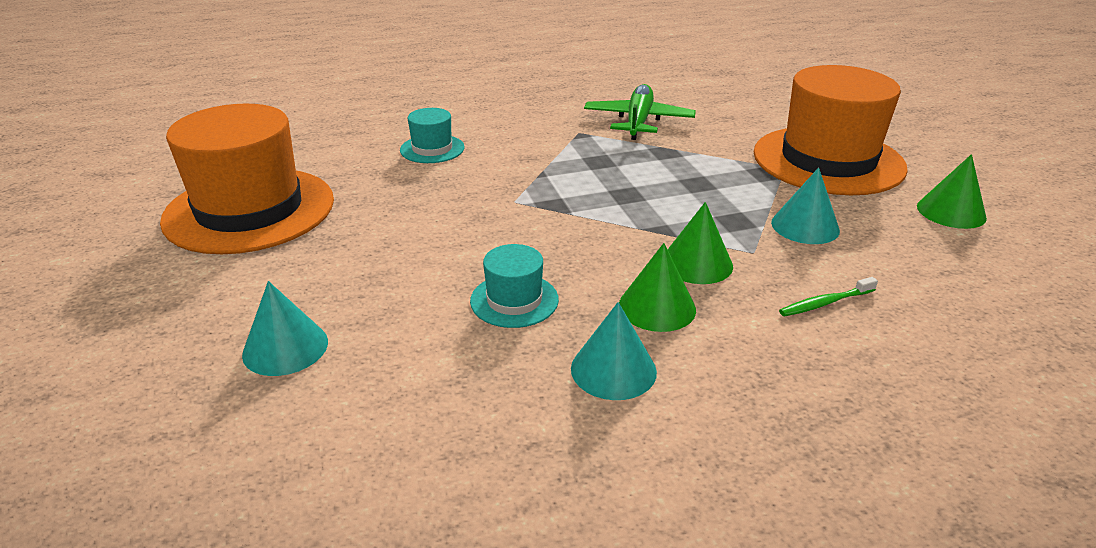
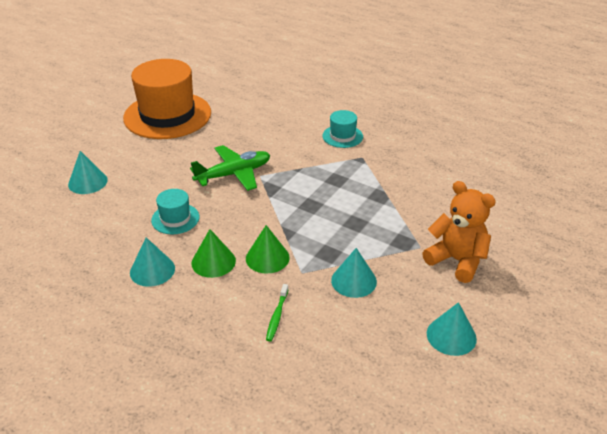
camera: 50 degrees right, 5 degrees up
turquoise hat [400,108,465,163] -> turquoise hat moved to [322,110,363,148]
green plane [584,84,696,140] -> green plane moved to [190,145,270,191]
orange hat [754,65,908,195] -> orange teddy bear [422,181,496,283]
green toothbrush [779,277,878,317] -> green toothbrush turned 105 degrees counterclockwise [266,284,289,341]
green cone [917,154,987,229] -> turquoise cone [427,302,477,356]

